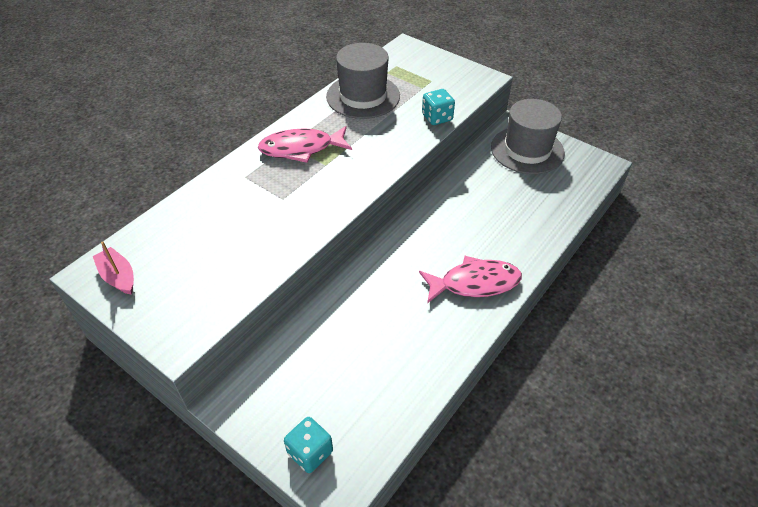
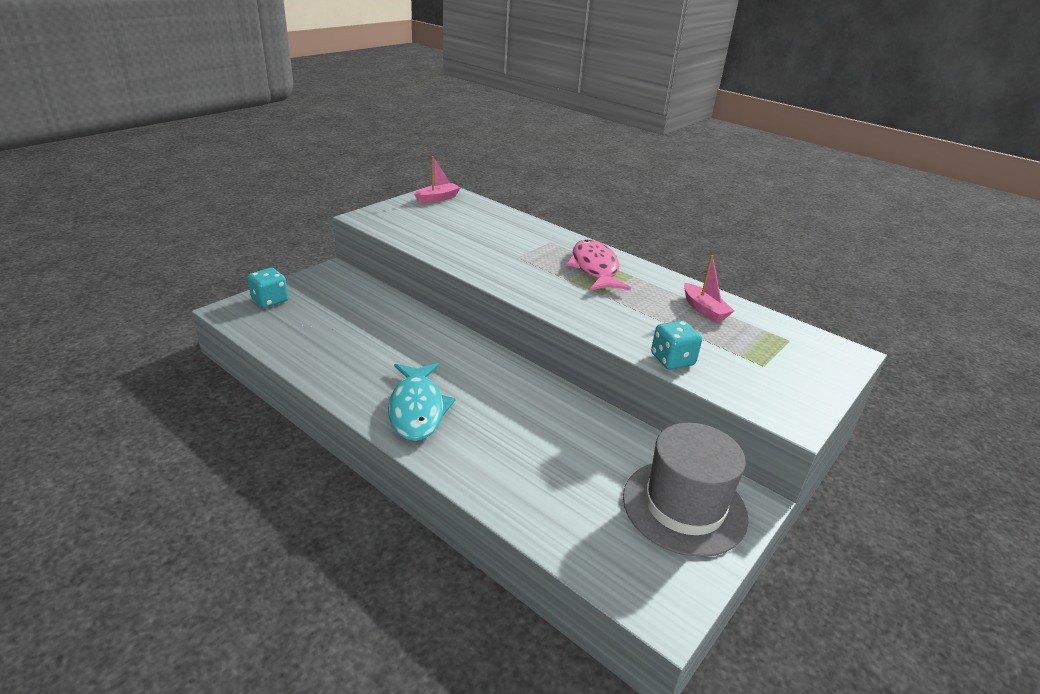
camera: 90 degrees right, 15 degrees down
grey hat [326,43,400,119] -> pink boat [684,255,734,322]
pink fish [419,256,522,303] -> turquoise fish [388,363,456,441]

